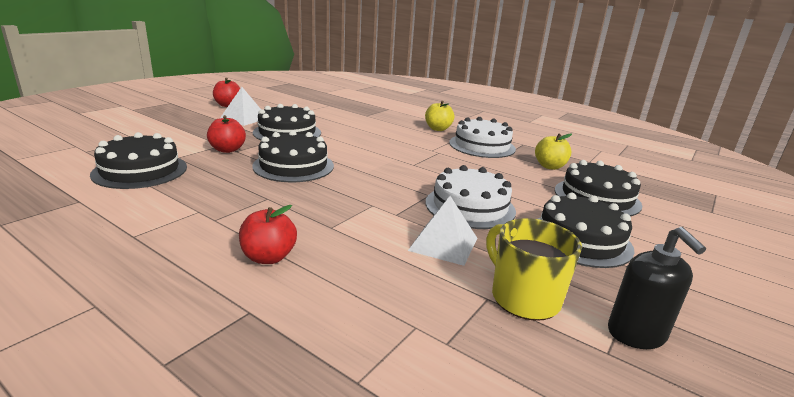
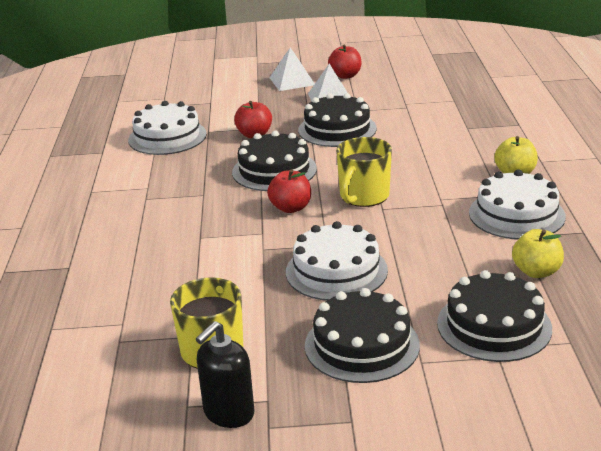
camera: 55 degrees right, 5 degrees up
black cake [90,132,187,189] -> white cake [128,101,207,155]
red apple [239,205,297,264] -> red apple moved to [267,169,311,213]
white pyramid [408,196,477,266] -> white pyramid moved to [269,47,315,91]
none -> yellow mug [336,137,392,207]

